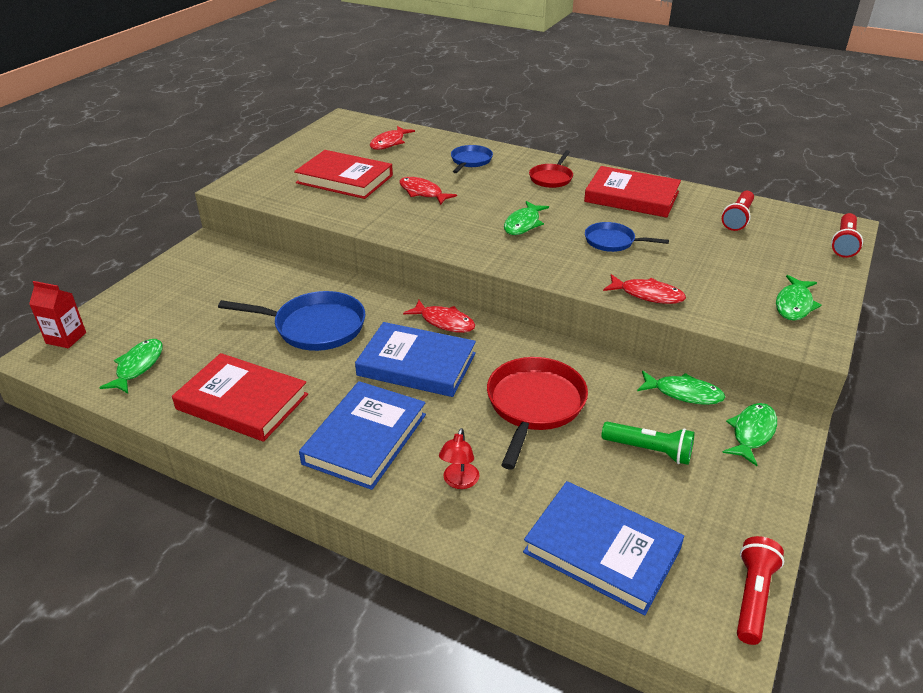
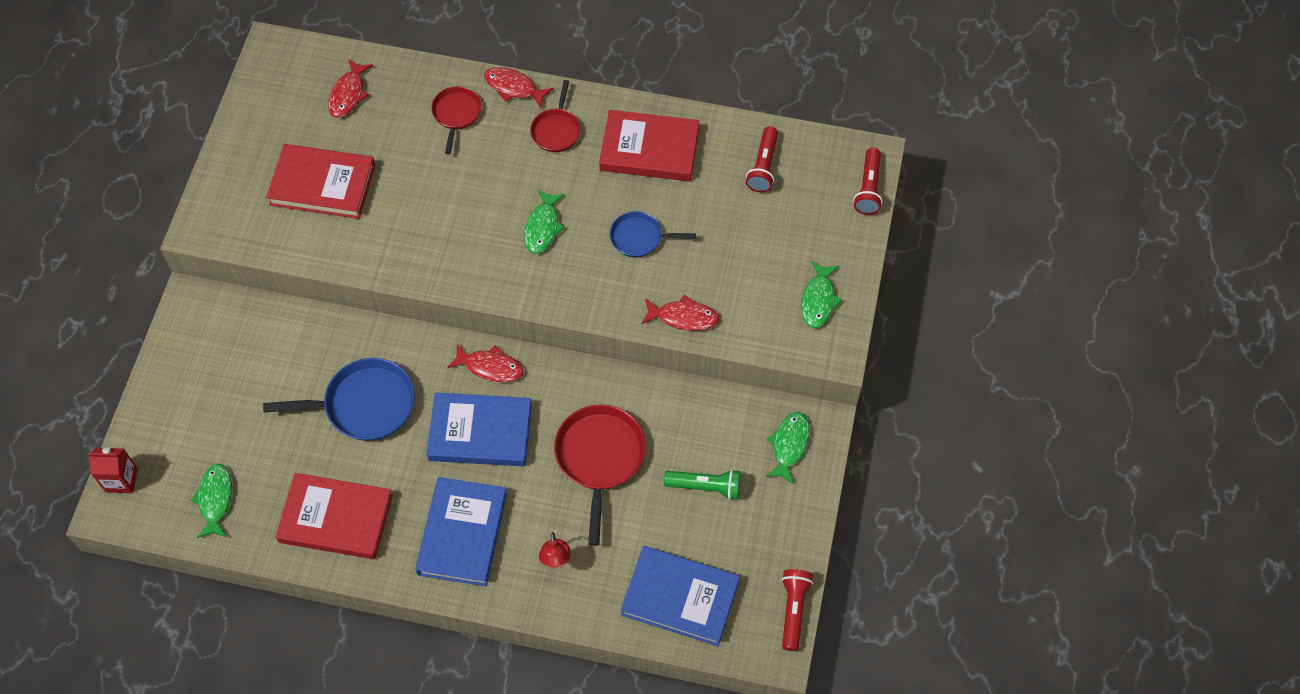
camera: 15 degrees left, 25 degrees up
red fish [399,177,457,205] -> red fish moved to [484,67,554,108]
blue pan [451,145,493,173] -> red pan [431,86,481,154]
green fish [637,370,725,405] -> none

